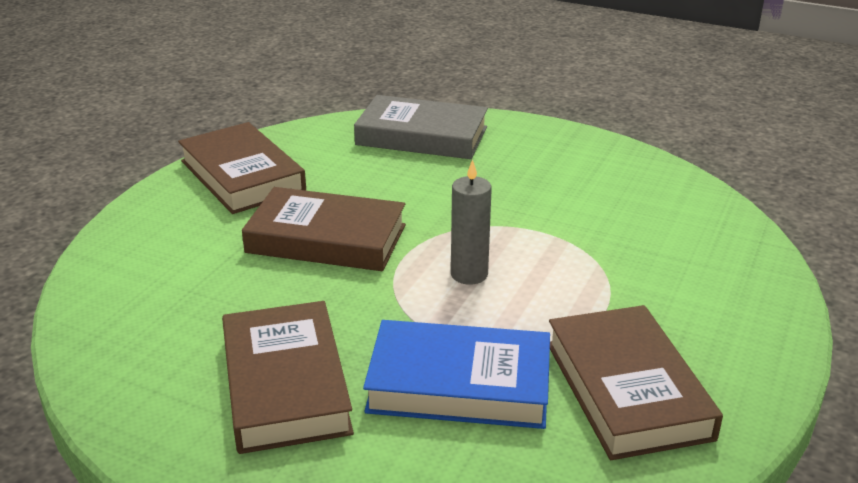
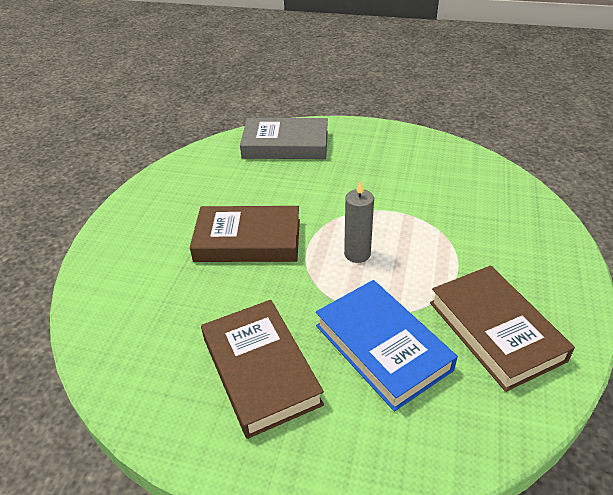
camera: 10 degrees left, 10 degrees up
brown book [178,122,306,214] -> none
blue book [363,320,550,429] -> blue book turned 60 degrees clockwise [316,280,458,411]

